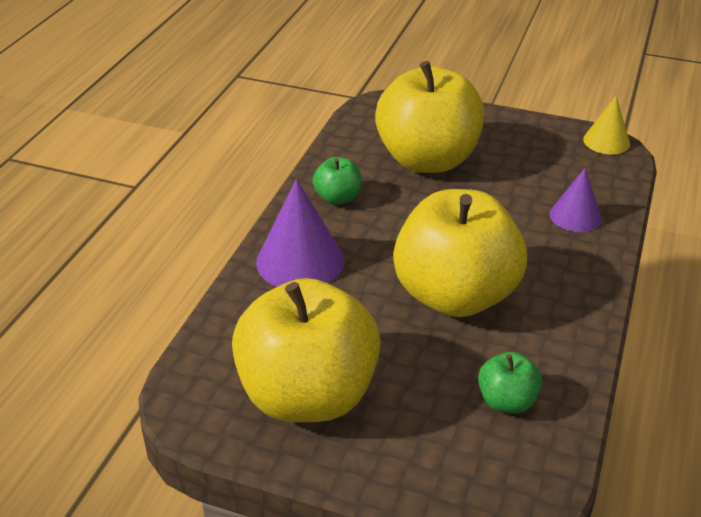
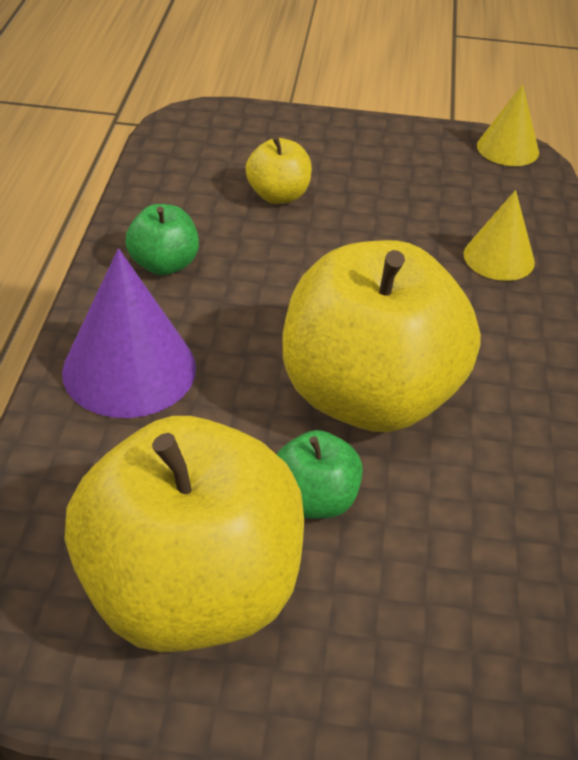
camera: 15 degrees left, 5 degrees up
yellow apple [375,61,485,173] -> yellow apple [246,136,312,204], size x0.43
green apple [478,352,542,413] -> green apple moved to [277,430,363,519]
purple cone [550,168,602,232] -> yellow cone [464,190,535,281]

